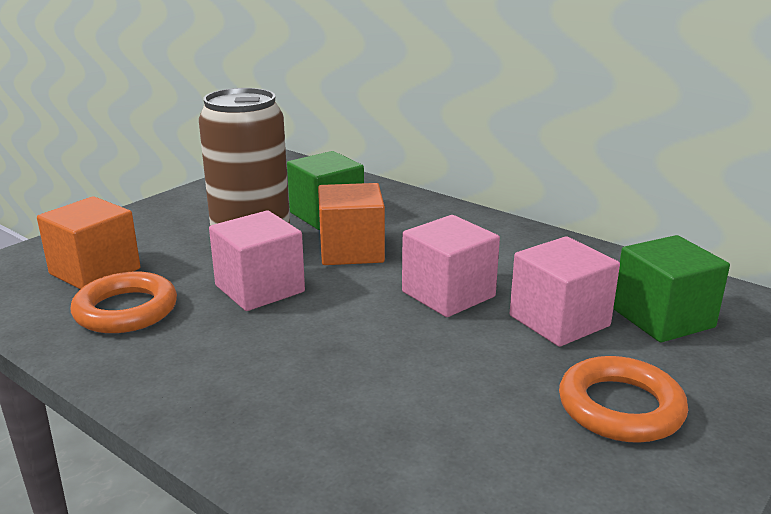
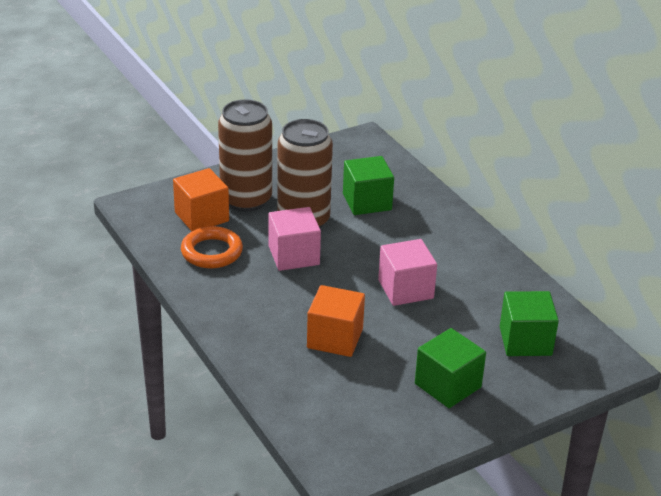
camera: 20 degrees right, 10 degrees up
orange cube [318,183,385,265] -> orange cube moved to [307,285,365,357]
pink cube [510,236,620,347] -> none
orange ring [559,356,688,443] -> green cube [415,328,486,408]
none -> brown can [218,99,272,212]

